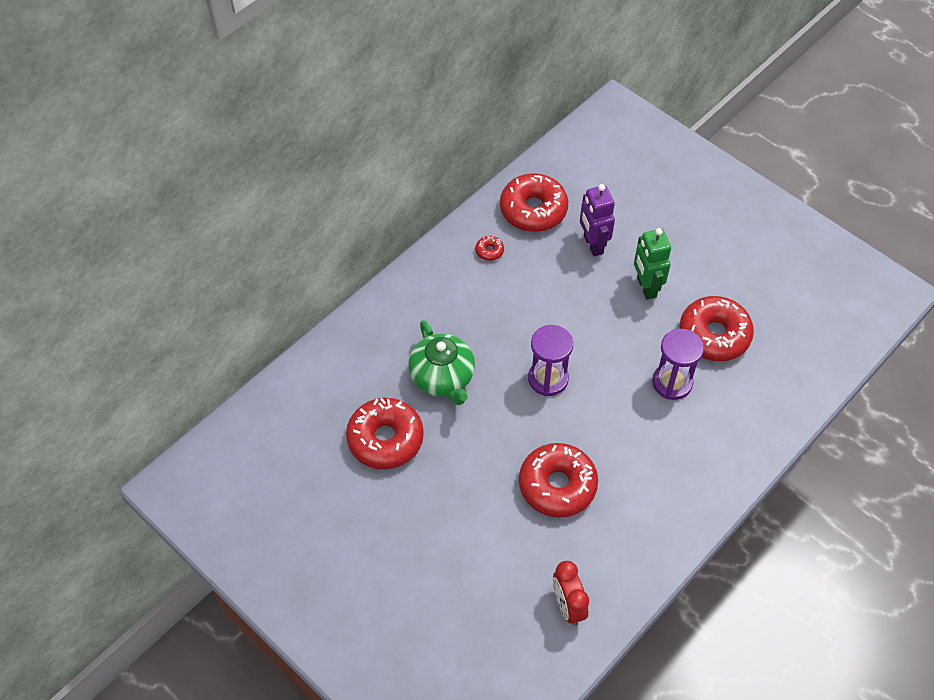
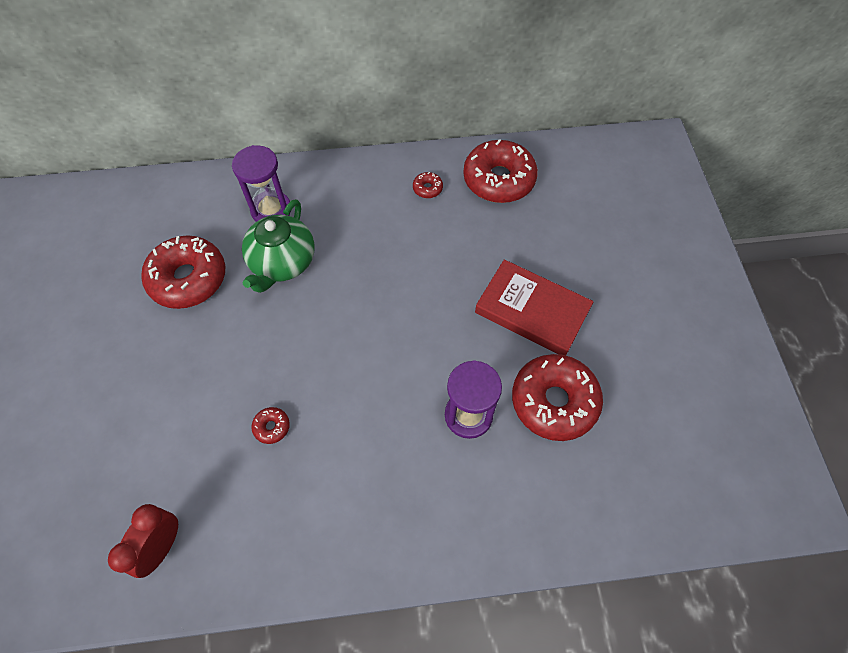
camera: 40 degrees right, 5 degrees up
red donut [519,443,598,517] -> red donut [251,407,290,444], size x0.41
purple hourglass [528,325,573,396] -> purple hourglass moved to [232,145,290,222]
purple robot [580,184,615,256] -> none
green robot [634,228,671,300] -> red book [475,260,594,356]

